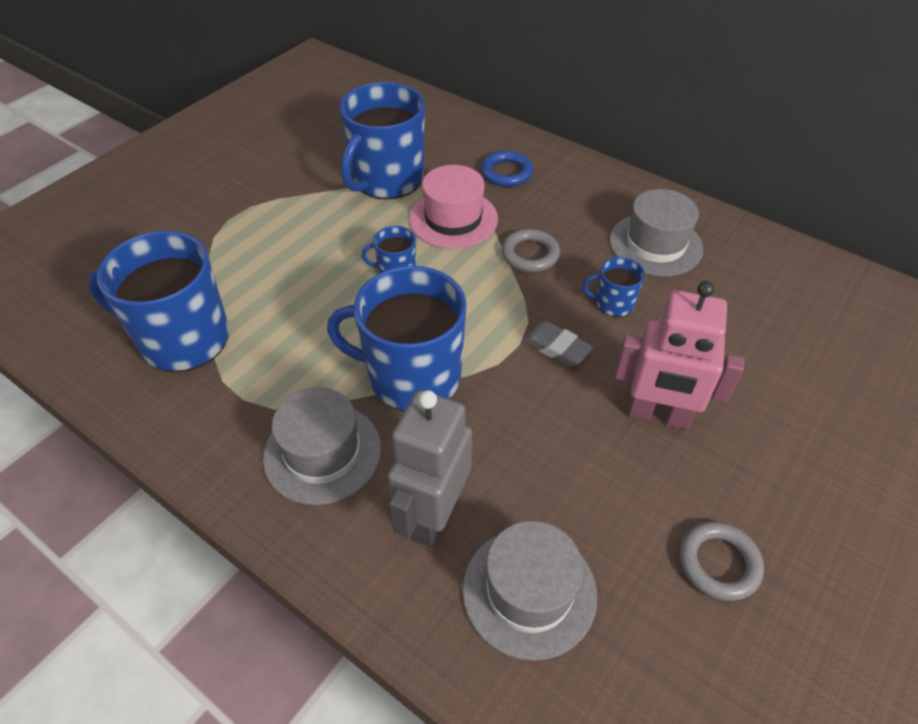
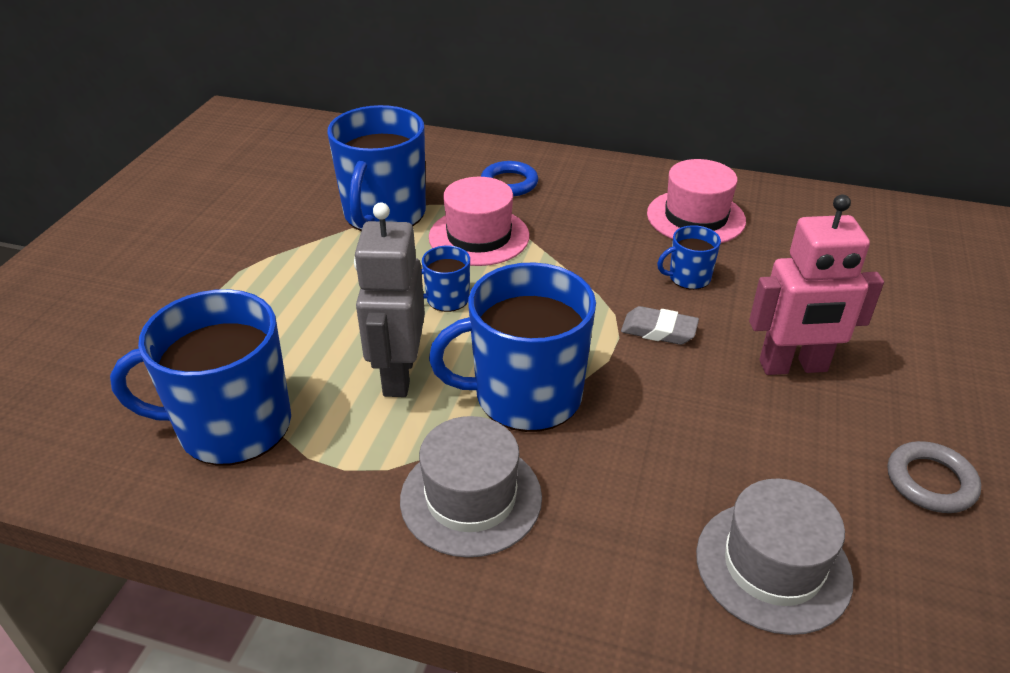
camera: 20 degrees left, 10 degrees down
grey robot [388,390,472,547] -> grey robot moved to [354,202,425,397]
grey ring [502,229,560,272] -> none
grey hat [610,189,703,276] -> pink hat [647,159,746,243]

